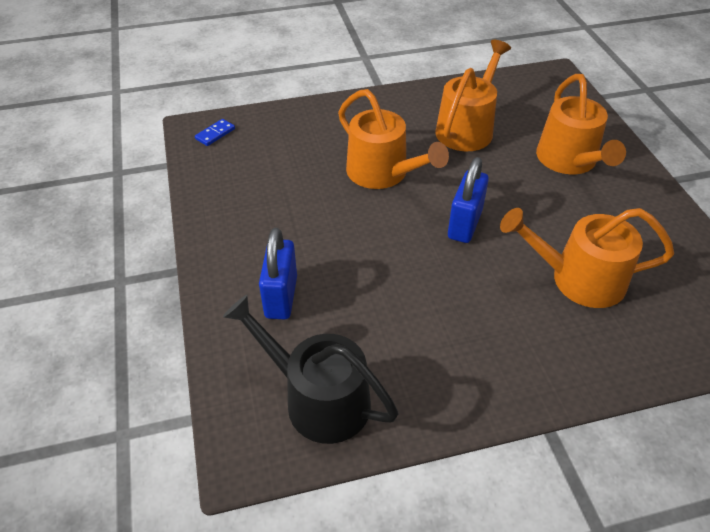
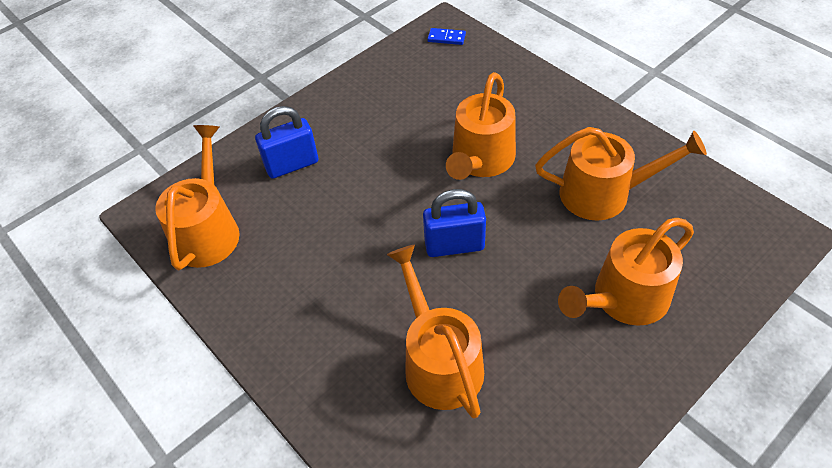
camera: 65 degrees right, 5 degrees up
black watering can [223,295,398,444] -> orange watering can [155,125,240,270]

